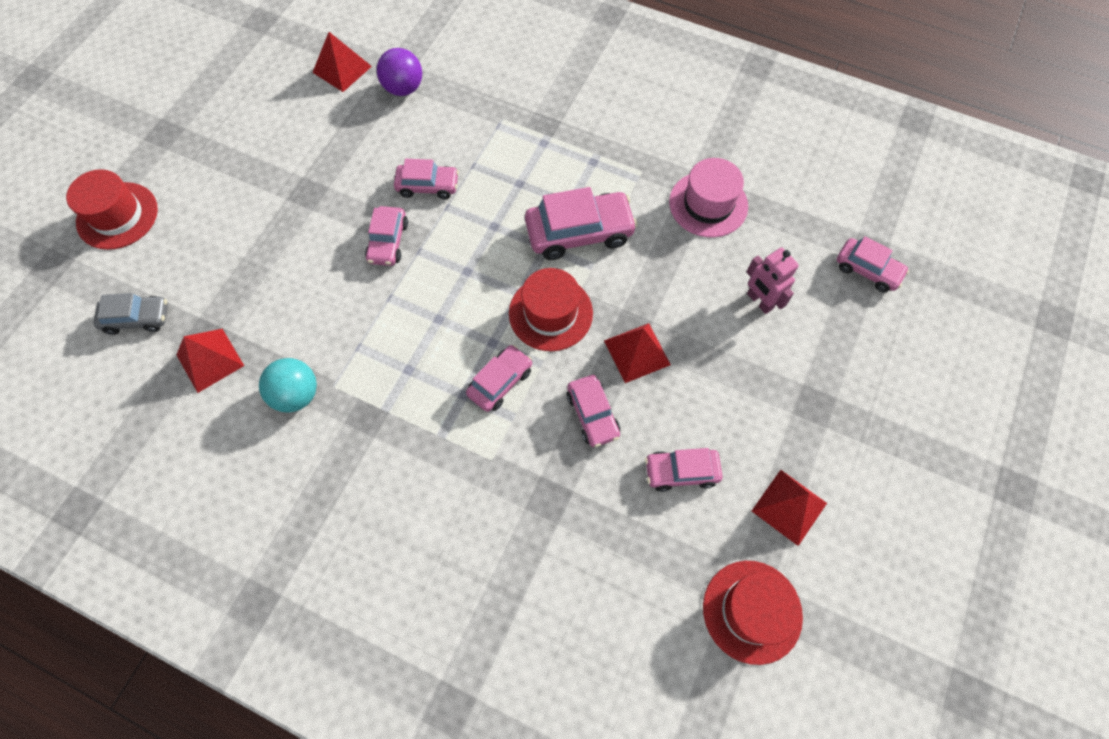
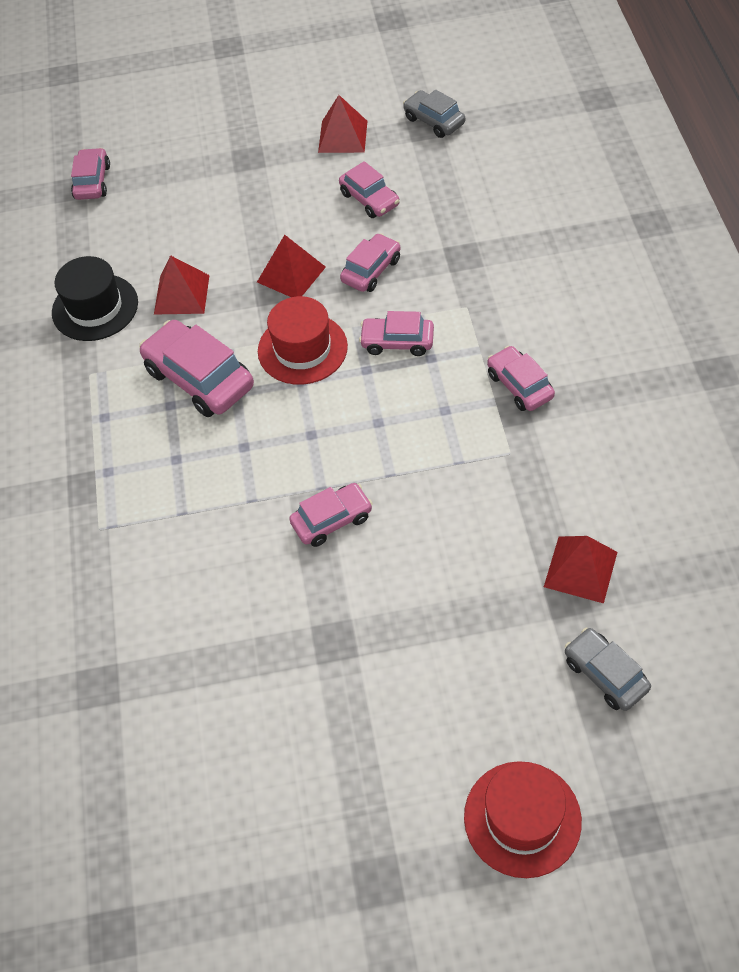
camera: 120 degrees left, 10 degrees down
turquoise ball [259,358,317,413] -> none
red pyramid [312,32,372,92] -> red pyramid moved to [154,255,210,315]
purple ball [377,48,422,96] -> none
pink car [394,159,459,199] -> pink car moved to [487,346,555,411]
pink hat [669,158,748,238] -> black hat [52,256,138,341]
red hat [703,561,803,665] -> grey car [403,90,465,138]
pink robot [747,248,799,314] -> none

